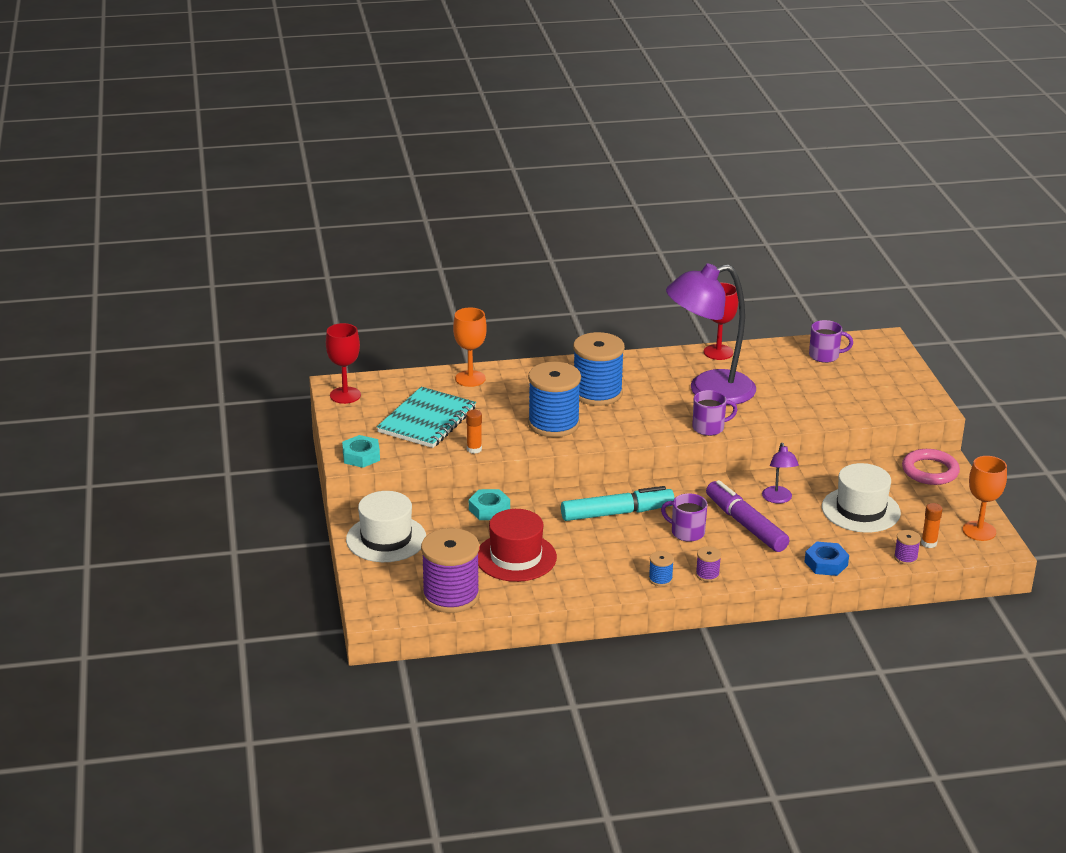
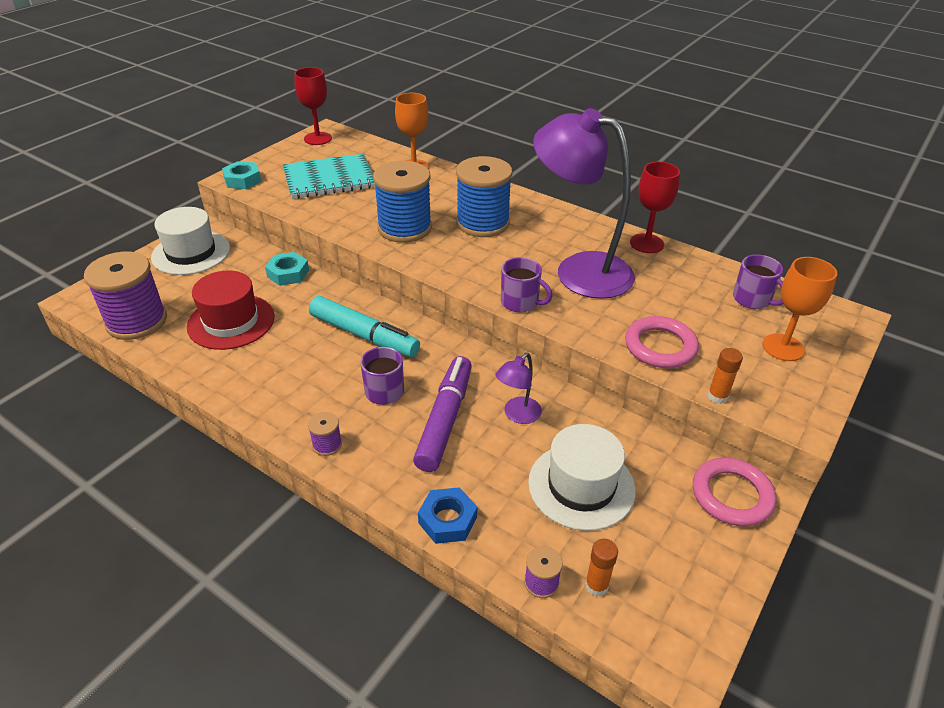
camera: 45 degrees right, 10 degrees up
orange glue stick [466,410,482,454] -> orange glue stick moved to [708,348,743,404]
blue spool [649,551,674,586] -> none
orange goblet [963,456,1007,541] -> orange goblet moved to [763,257,837,361]
none -> pink ring [625,316,699,368]

